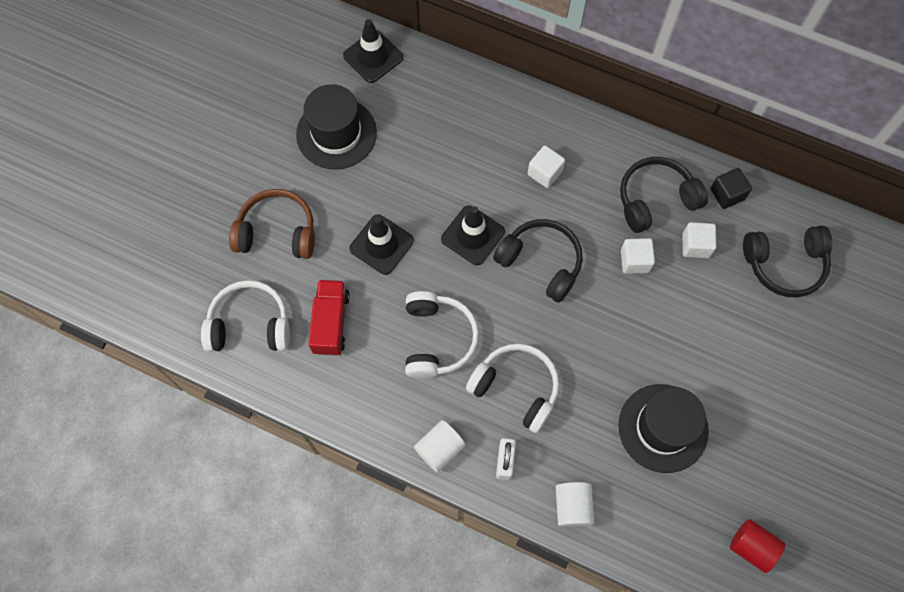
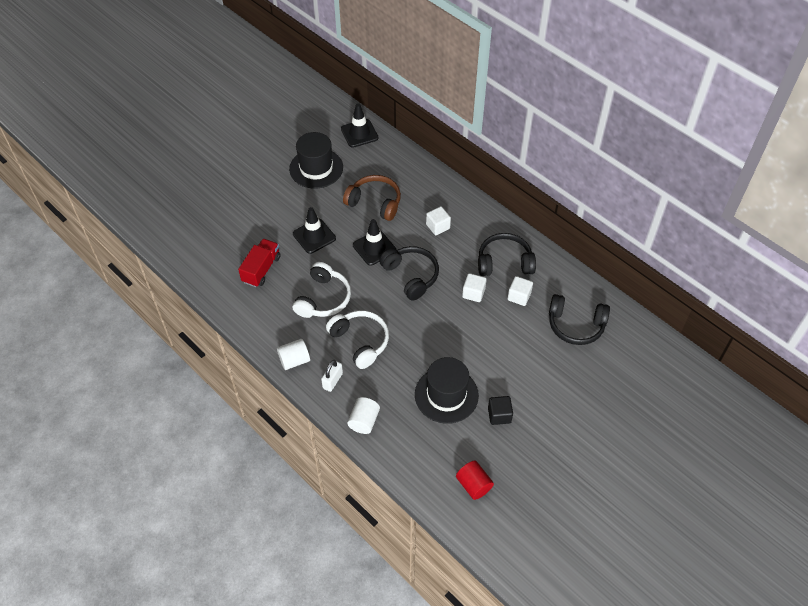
camera: 20 degrees right, 15 degrees down
white headphones [201,280,290,352] -> none
brown headphones [229,189,315,259] -> brown headphones moved to [343,175,401,221]
black cube [710,168,752,209] -> black cube moved to [488,396,513,425]

